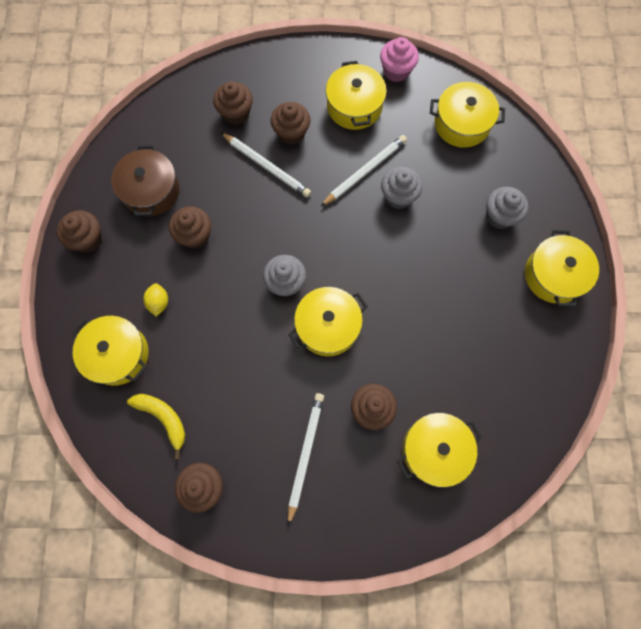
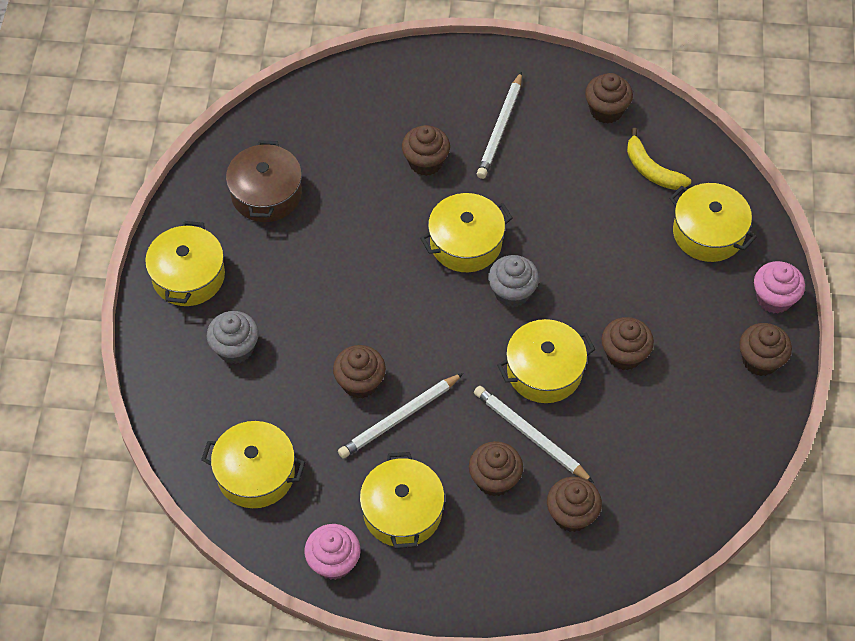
camera: 175 degrees left, 15 degrees down
brown pot [111,145,180,216] -> brown pot moved to [226,140,302,222]
yellow lemon [143,283,168,317] -> none
grey cupcake [381,167,422,209] -> brown cupcake [333,345,386,399]
yellow pot [397,413,483,487] -> yellow pot moved to [497,319,596,403]
none -> pink cupcake [754,261,805,313]

